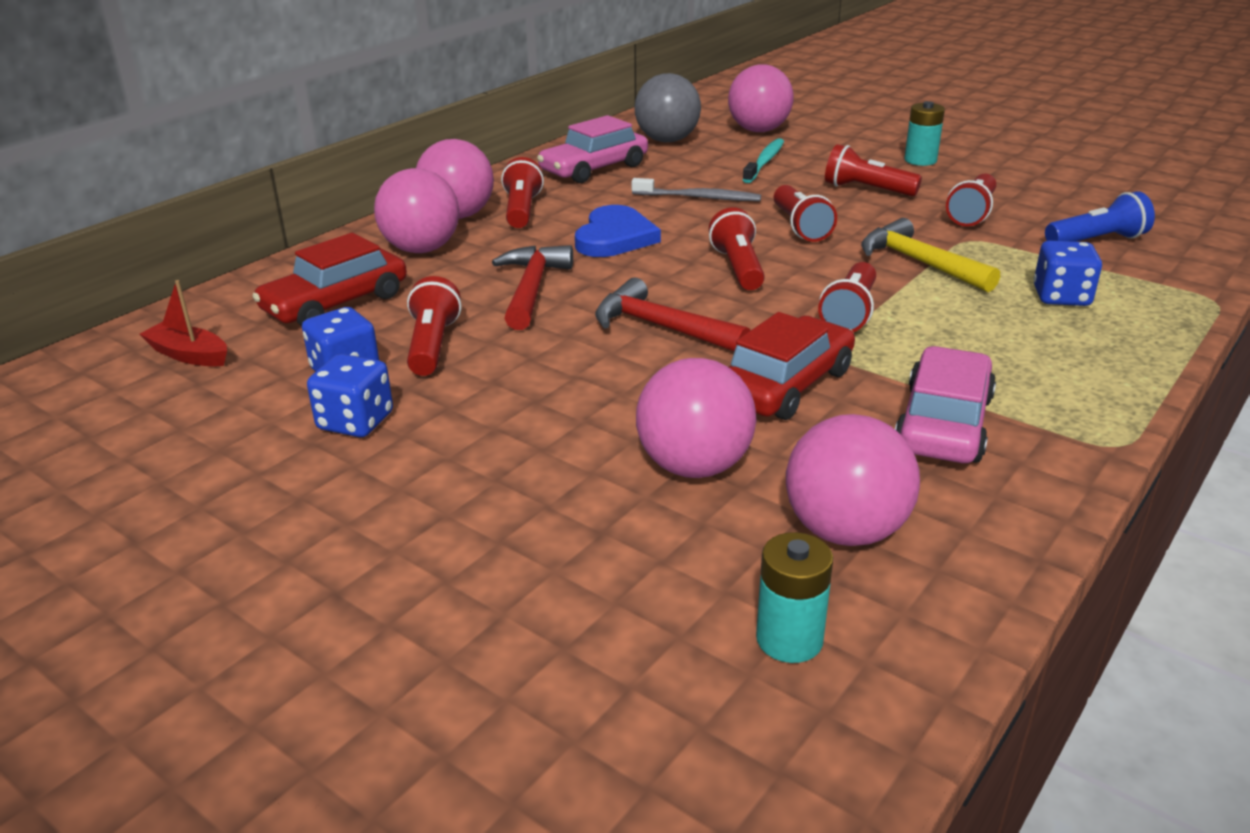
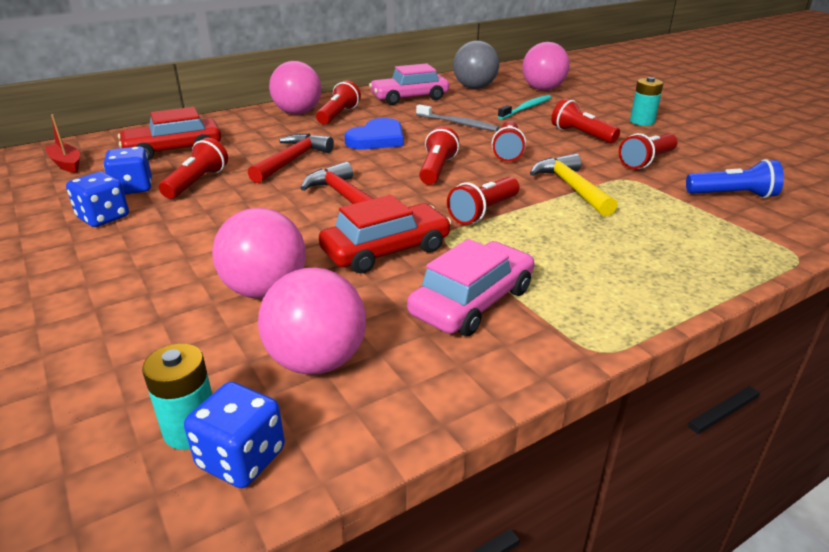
camera: 20 degrees right, 0 degrees up
pink ball [374,168,459,253] -> none
blue dice [1034,241,1102,306] -> blue dice moved to [184,382,285,488]

